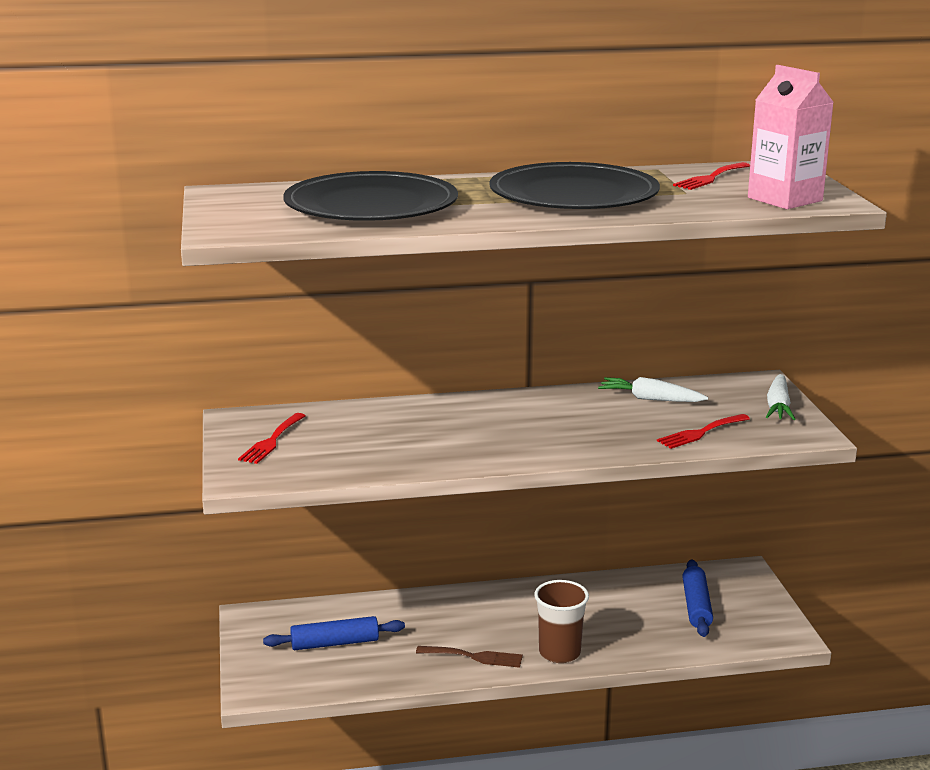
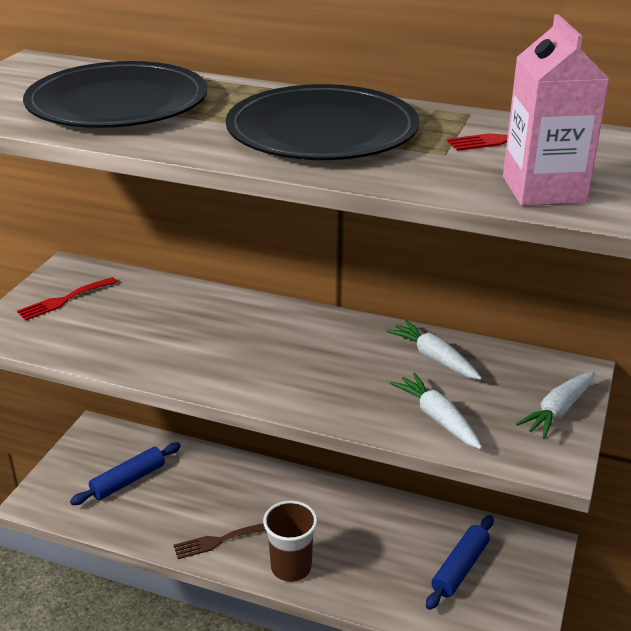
camera: 30 degrees right, 10 degrees up
blue rolling pin [263,616,405,650] -> blue rolling pin turned 60 degrees counterclockwise [70,443,181,505]
brown fork [416,646,523,668] -> brown fork turned 120 degrees clockwise [174,523,266,559]
red fork [657,414,750,449] -> white carrot [390,372,482,449]

